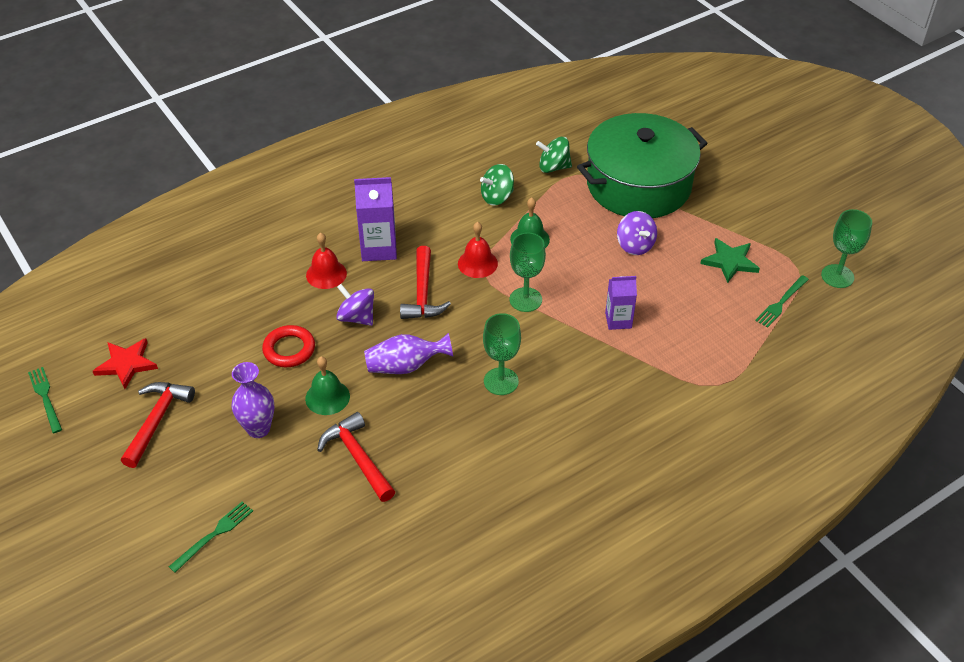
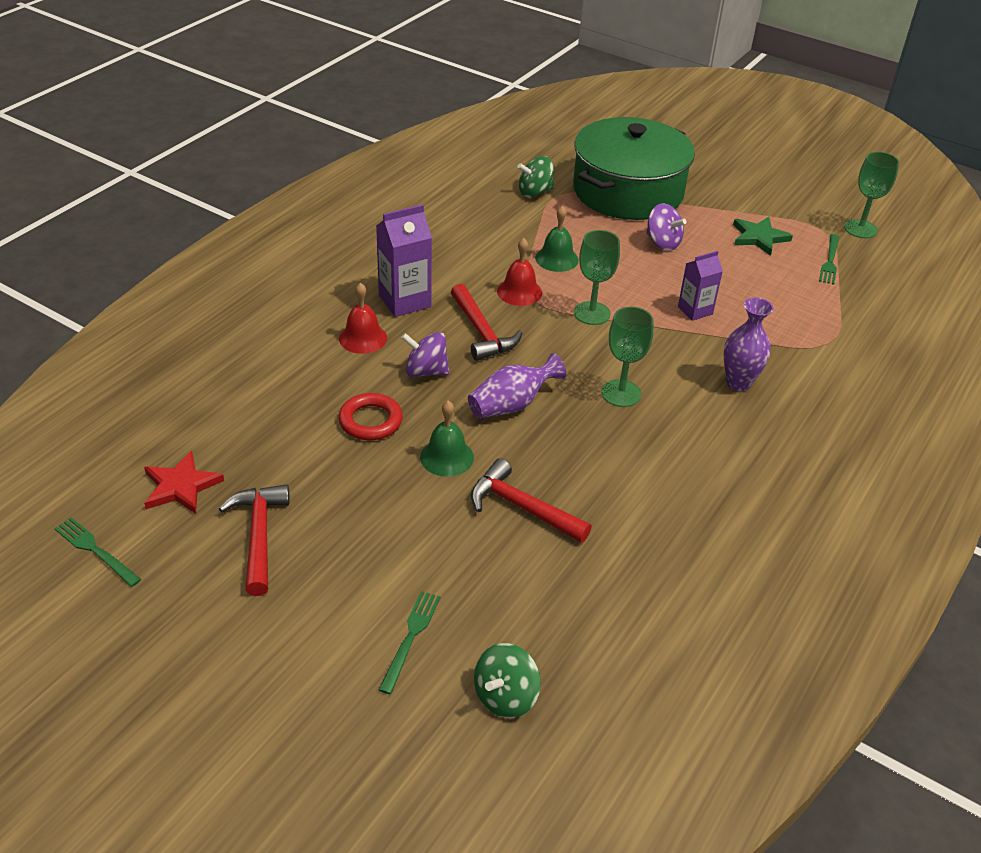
camera: 25 degrees left, 5 degrees down
purple vase [231,362,274,438] -> purple vase moved to [724,298,773,391]
green spinning top [480,164,514,206] -> green spinning top moved to [474,643,541,718]

